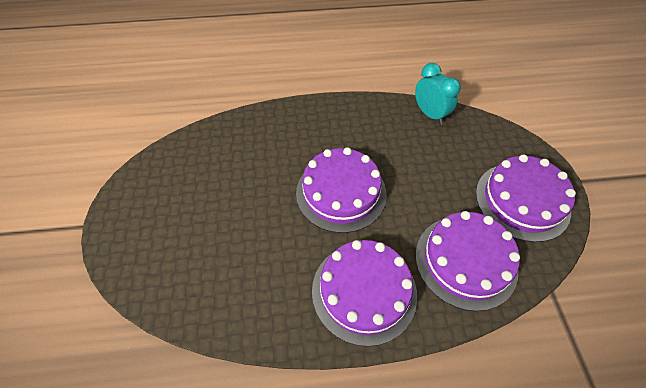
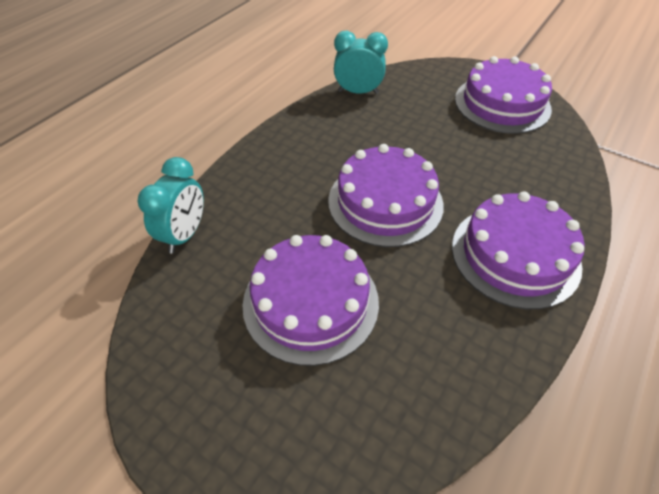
camera: 50 degrees left, 5 degrees down
purple cake [416,211,520,311] -> purple cake moved to [242,235,379,366]
none -> turquoise clock [137,157,204,254]

